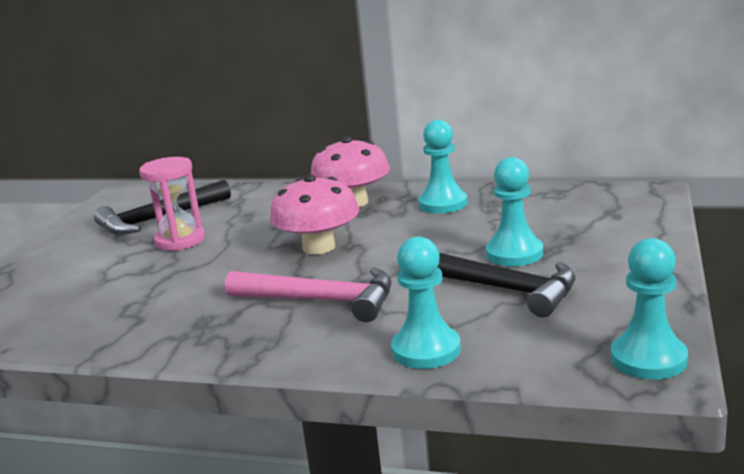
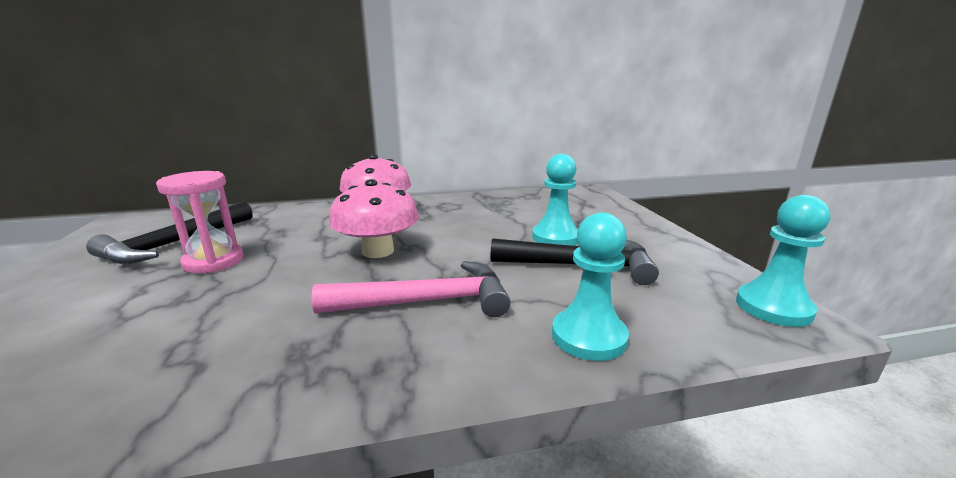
camera: 30 degrees left, 0 degrees up
turquoise pawn [418,120,468,213] -> none

